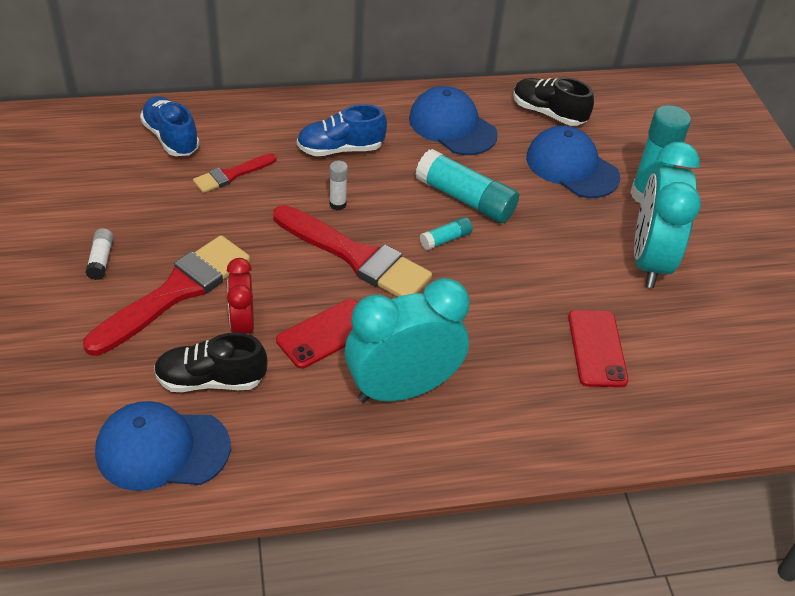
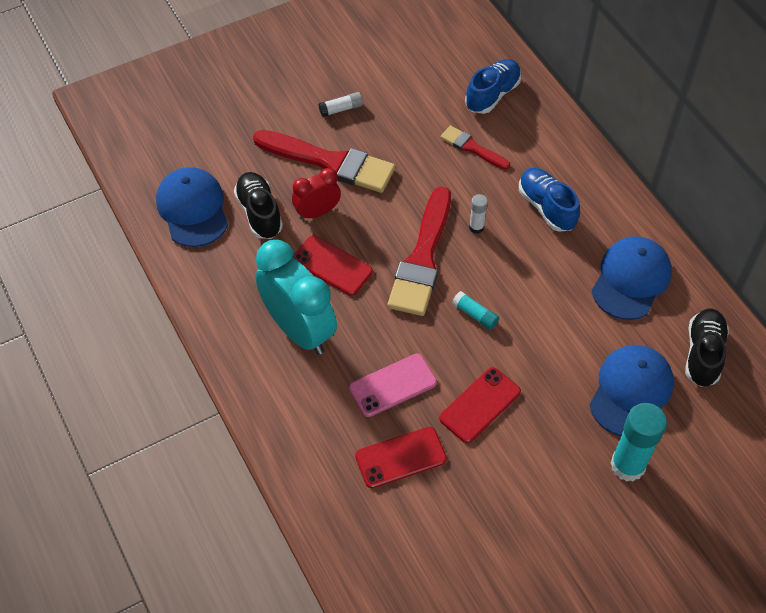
camera: 75 degrees right, 10 degrees up
turquoise glue stick [415,149,519,223] -> none
turquoise clock [634,142,701,288] -> none
none -> pink phone [349,354,437,417]
none -> red phone [439,367,521,443]

